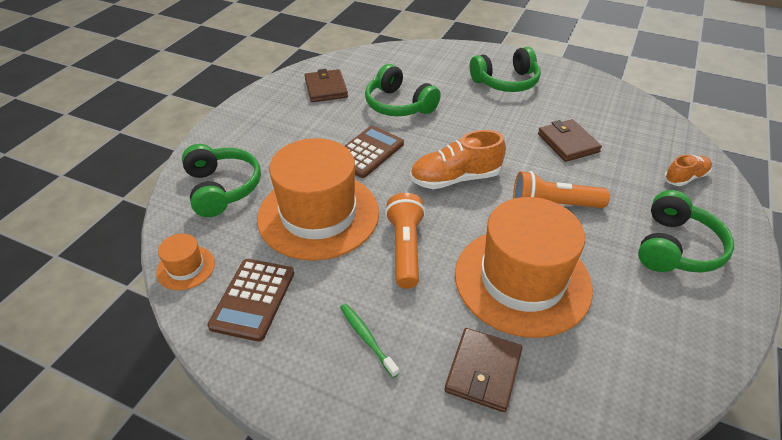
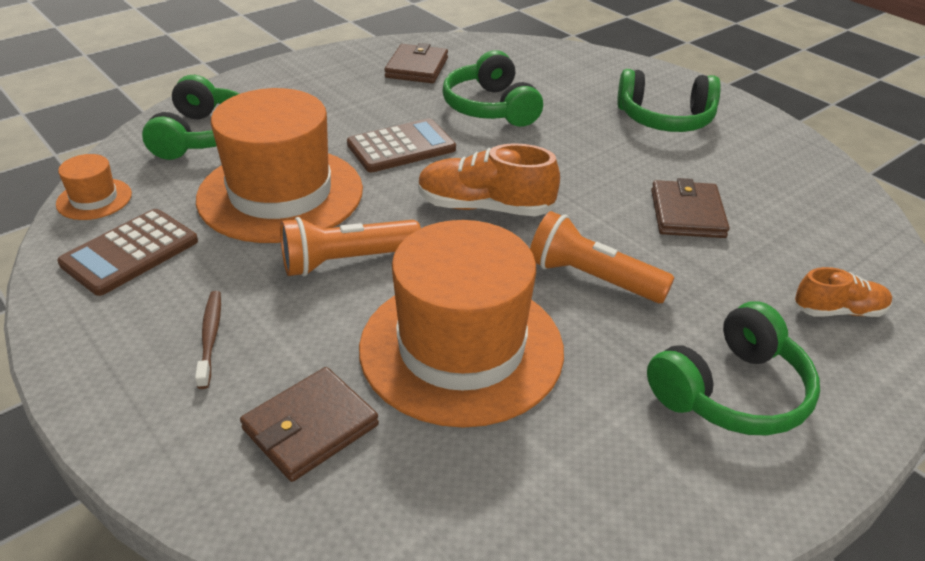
camera: 25 degrees right, 5 degrees down
green toothbrush [340,304,399,378] -> brown toothbrush [195,291,221,389]
orange flashlight [385,193,426,289] -> orange flashlight turned 135 degrees counterclockwise [280,217,421,277]

